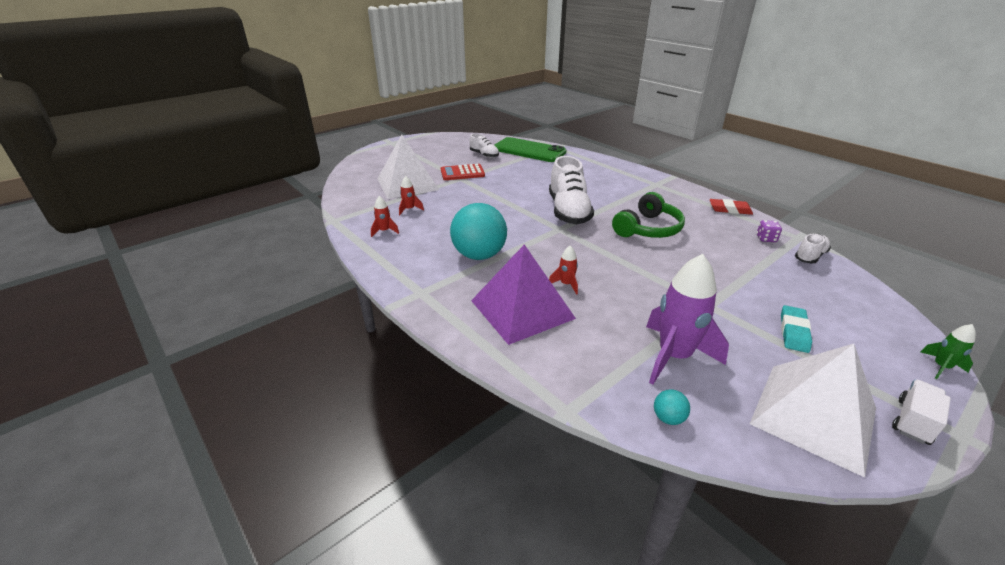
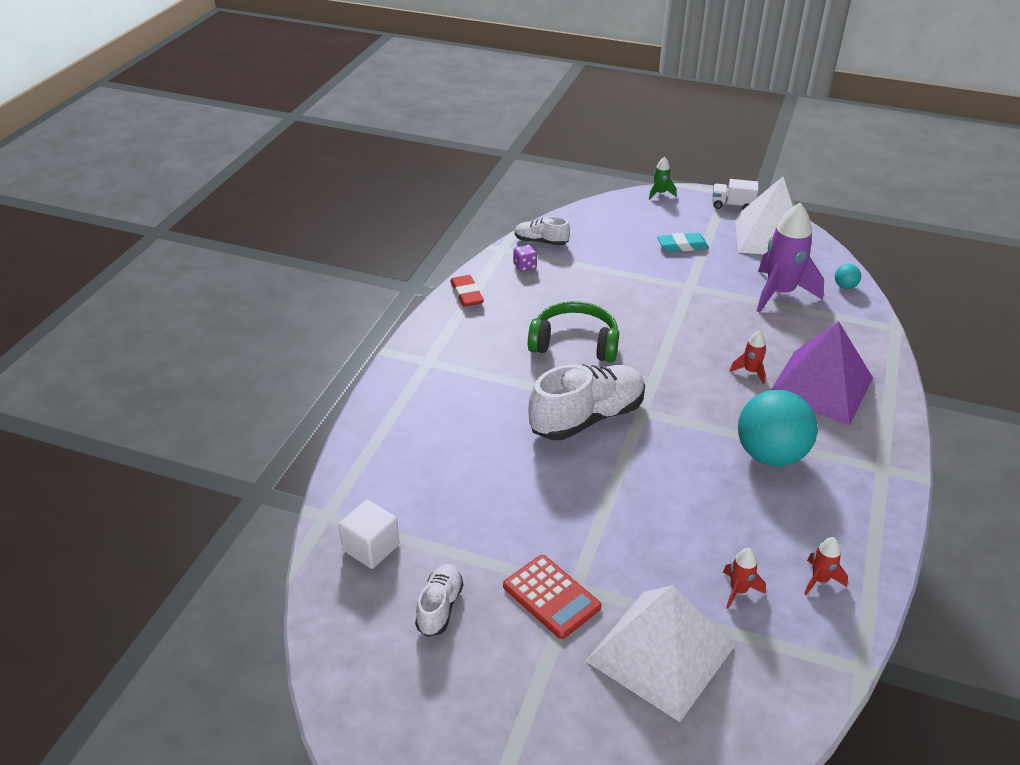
camera: 120 degrees left, 5 degrees up
green phone [494,137,566,162] -> white cube [339,500,399,569]

